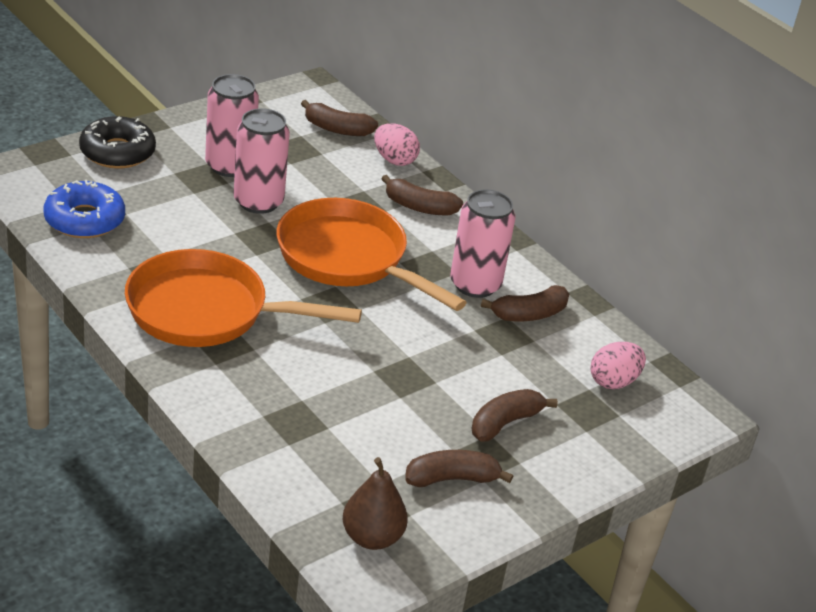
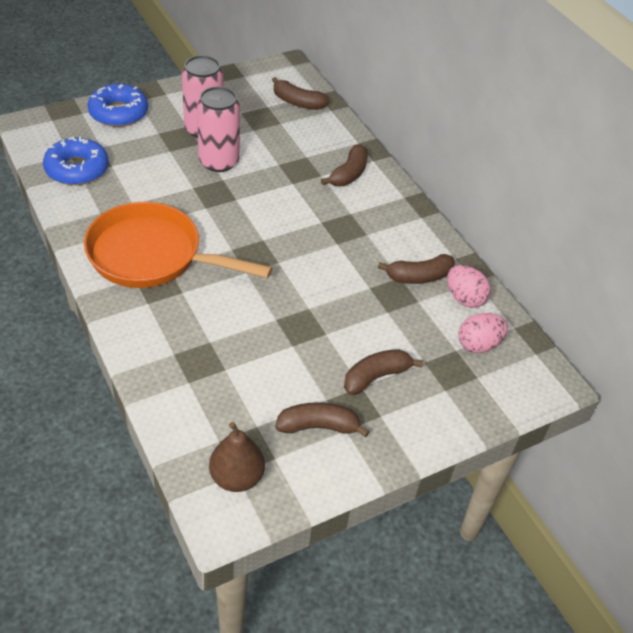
camera: 10 degrees right, 10 degrees up
black donut [79,116,156,169] -> blue donut [88,84,148,127]
orange pan [276,198,467,311] -> none
pink egg [374,123,420,166] -> pink egg moved to [447,265,491,308]
brown banana [381,175,463,215] -> brown banana turned 90 degrees counterclockwise [321,144,368,186]
pink can [450,190,515,298] -> none

